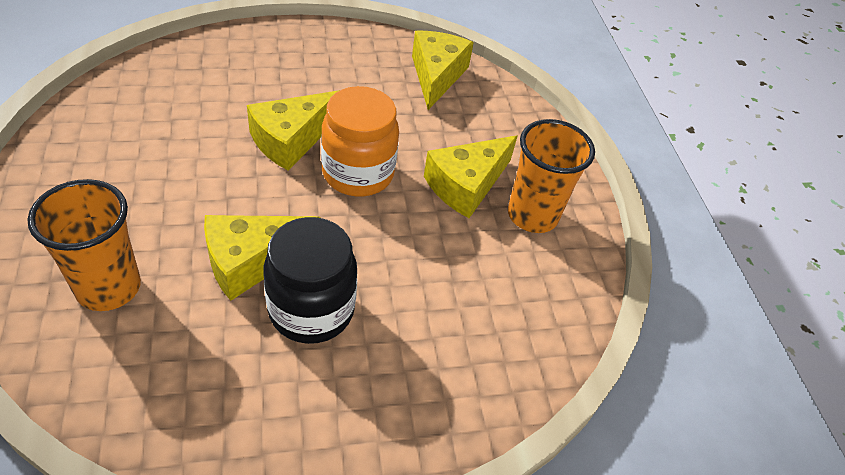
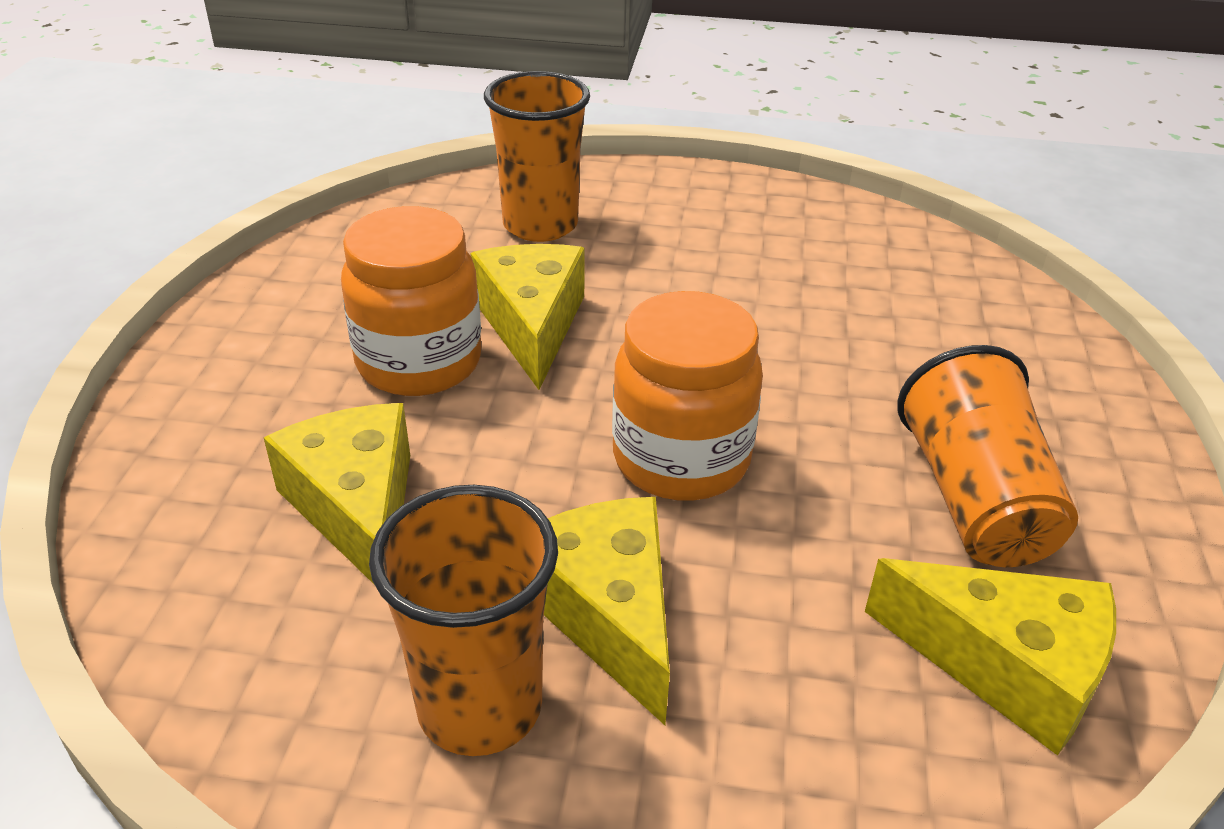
camera: 115 degrees right, 10 degrees down
yellow cheese [247,90,340,171] -> yellow cheese moved to [264,403,410,585]
black jar [263,217,357,344] -> orange jar [341,206,481,396]
none -> orange cup [897,345,1078,567]

